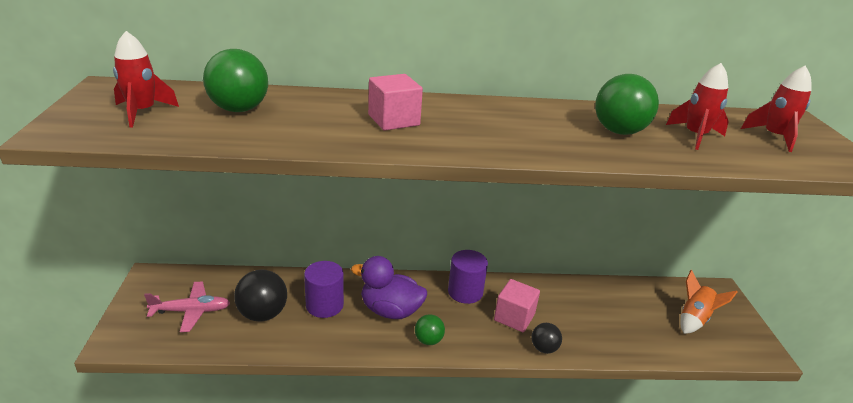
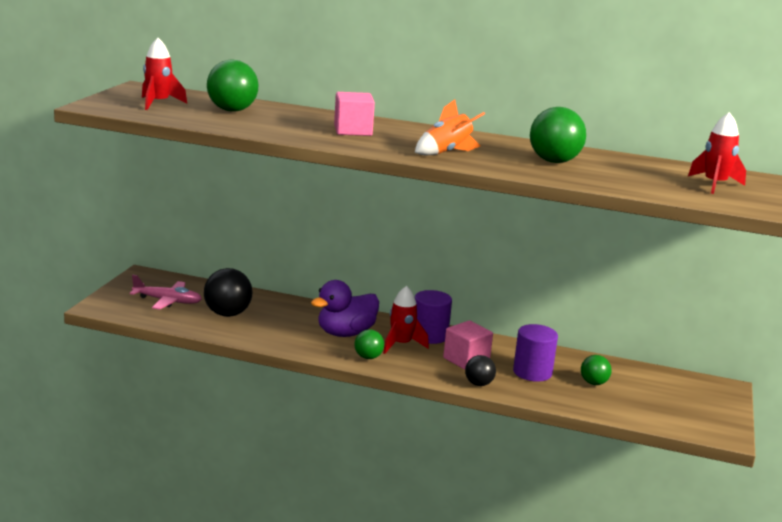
camera: 20 degrees right, 10 degrees down
purple cylinder [304,261,344,318] -> purple cylinder moved to [513,324,558,382]
purple duck [351,256,427,319] -> purple duck turned 75 degrees counterclockwise [311,280,379,337]
red rocket [666,63,729,150] -> red rocket moved to [383,286,429,354]
orange rocket [680,270,738,334] -> orange rocket moved to [415,99,485,155]
none -> green ball [581,355,612,385]

